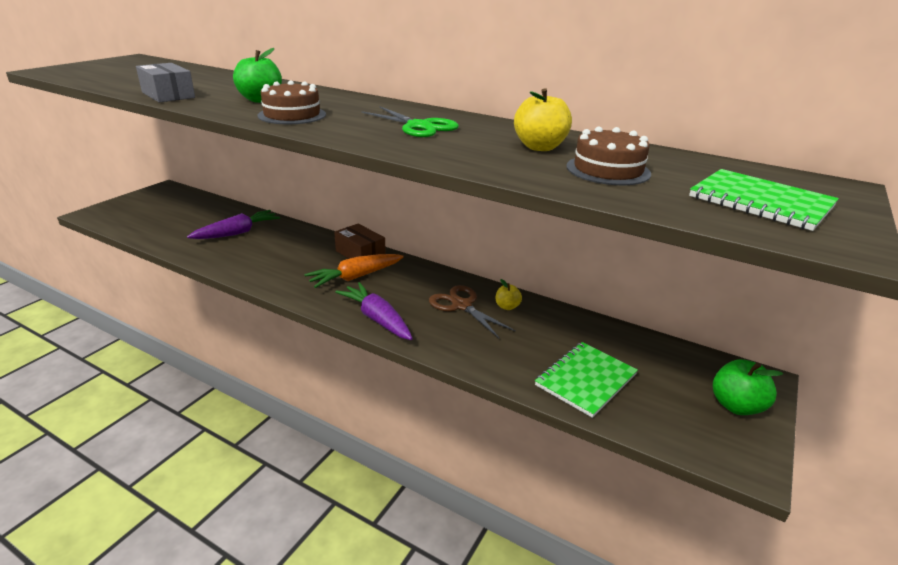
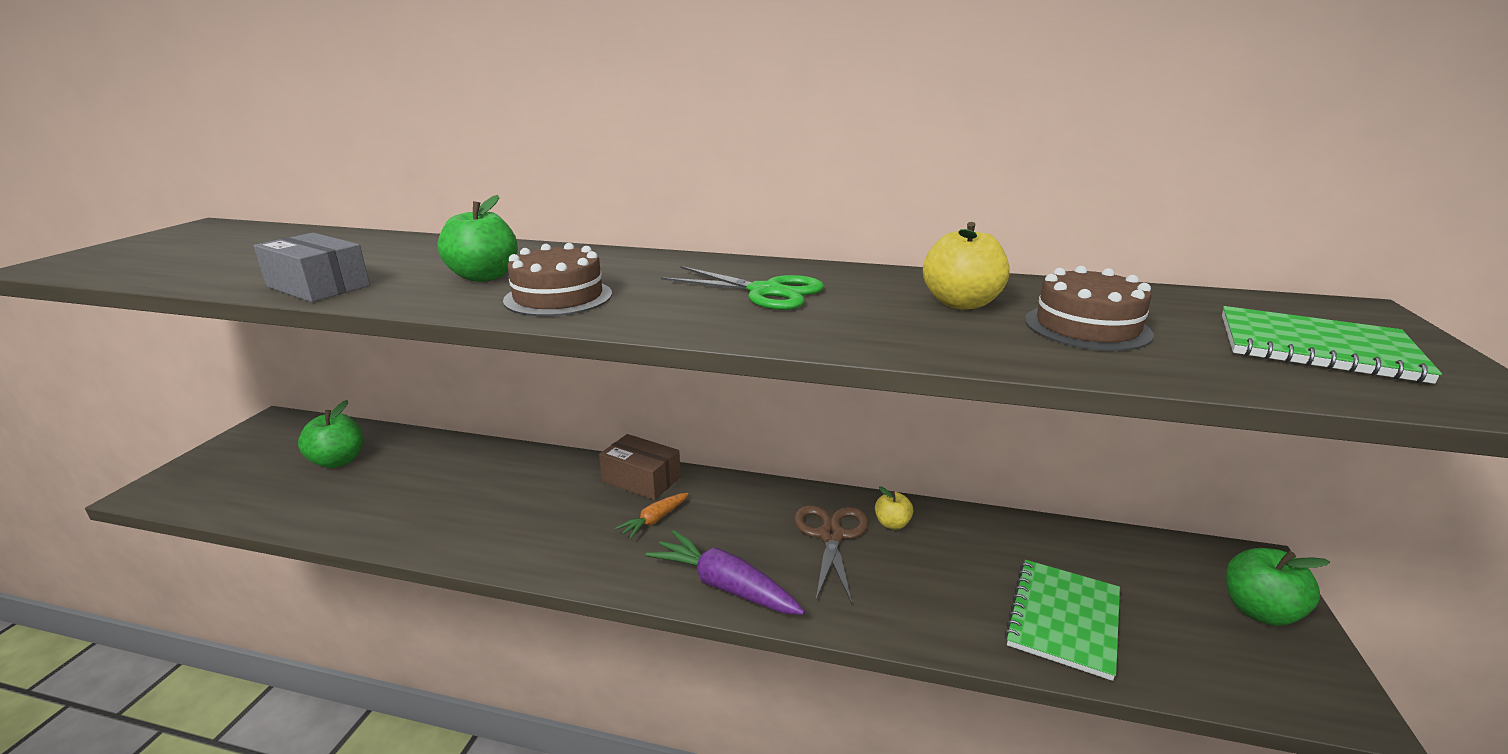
camera: 15 degrees left, 5 degrees down
purple carrot [187,210,280,239] -> none
orange carrot [304,254,403,288] -> orange carrot [615,493,689,539], size x0.56
brown scissors [429,285,516,338] -> brown scissors turned 60 degrees clockwise [794,505,868,604]
none -> green apple [298,400,363,468]

